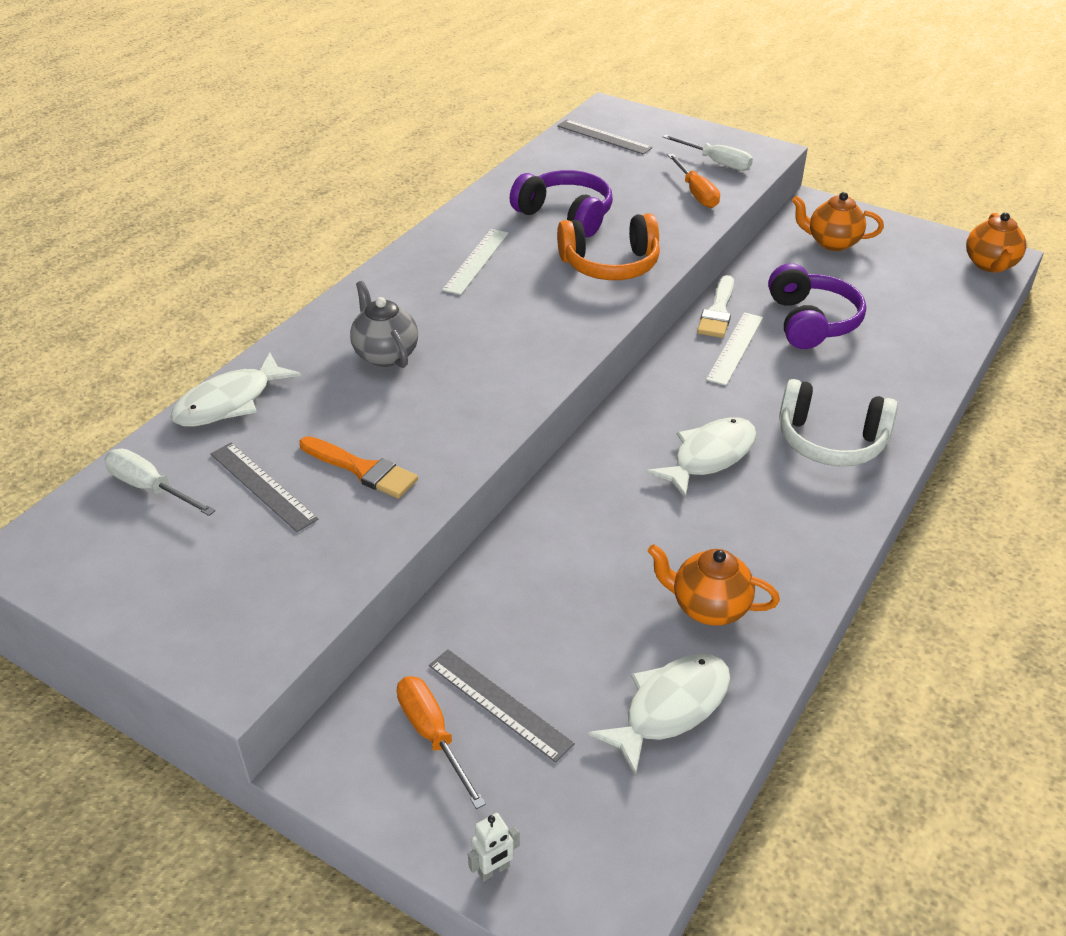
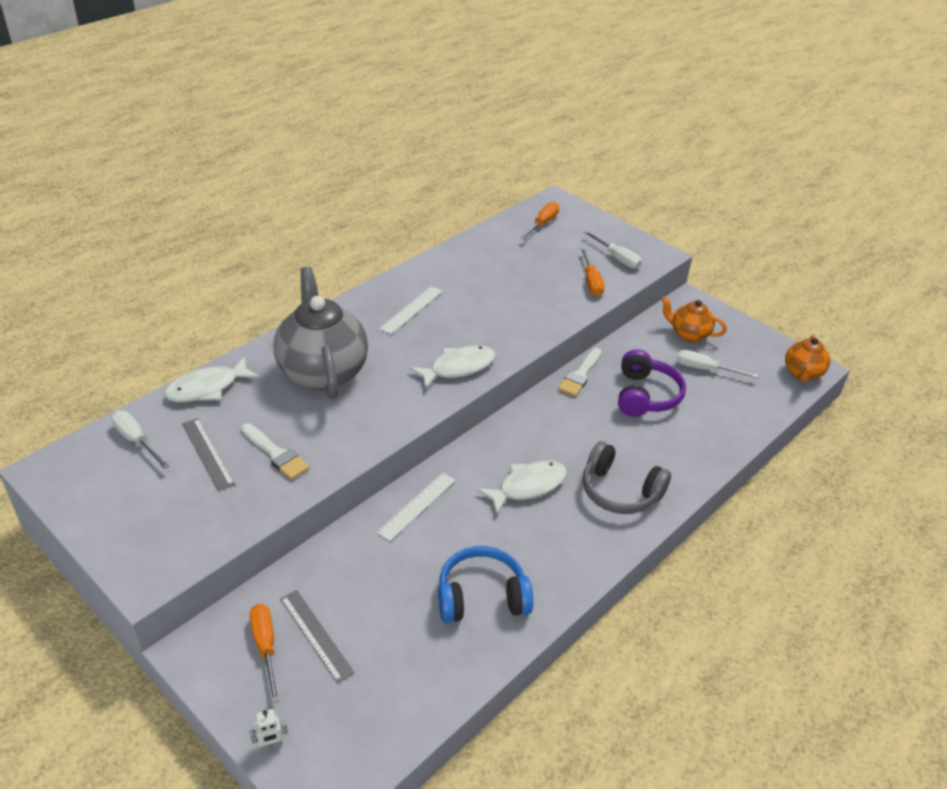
camera: 10 degrees right, 0 degrees up
orange brush [300,436,418,499] -> white brush [241,423,310,480]
grey teapot [350,281,418,368] -> grey teapot [274,267,368,399], size x1.95
purple headphones [510,170,613,237] -> none
grey ruler [557,120,652,154] -> orange screwdriver [520,202,559,239]
orange headphones [557,213,660,280] -> none
white fish [588,654,731,777] -> white fish moved to [409,345,495,390]
orange teapot [648,544,780,625] -> blue headphones [438,546,533,623]
white ruler [706,312,763,386] -> white ruler moved to [377,473,456,541]
white headphones [779,379,898,466] -> grey headphones [583,441,671,514]
none -> white screwdriver [677,350,758,378]

